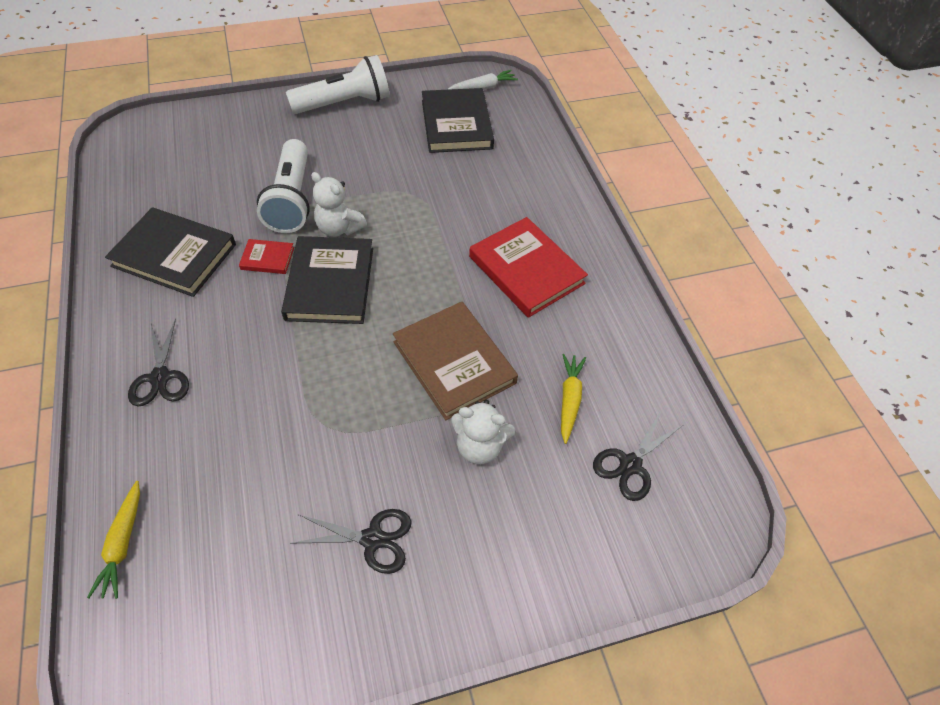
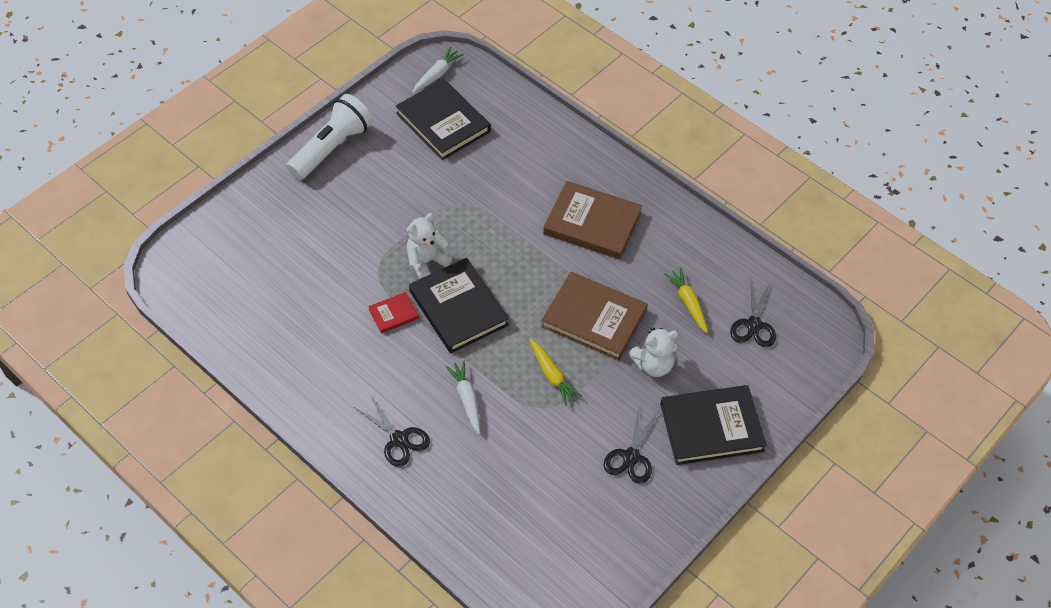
camera: 30 degrees left, 0 degrees up
yellow carrot [87,481,140,599] -> yellow carrot moved to [530,339,582,405]
black book [105,207,236,297] -> black book moved to [660,385,767,465]
white flashlight [257,139,310,233] -> none
black scissors [292,509,412,574] -> black scissors turned 135 degrees clockwise [604,406,659,484]
white teddy bear [311,172,367,237] -> white teddy bear turned 135 degrees clockwise [406,213,452,279]
red book [469,217,588,318] -> brown book [543,181,642,259]
none -> white carrot [445,361,480,434]

